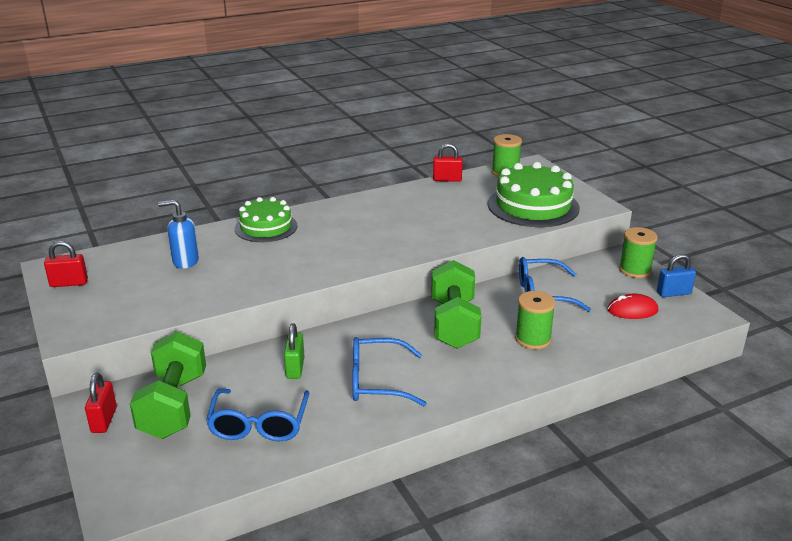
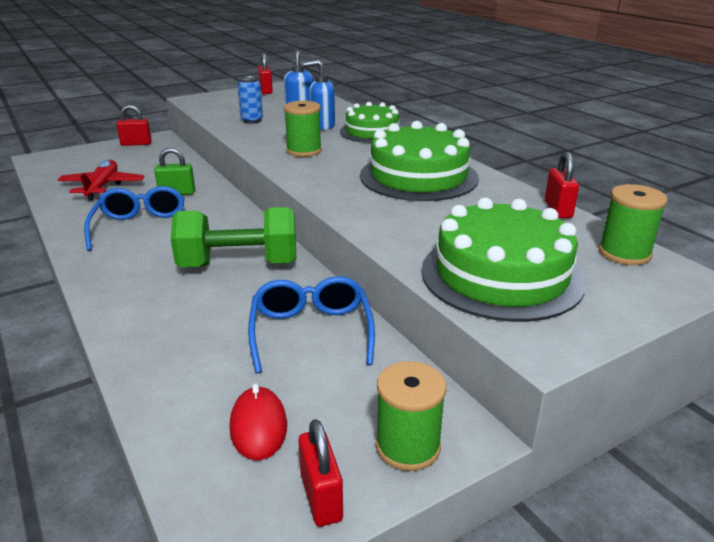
camera: 85 degrees right, 0 degrees up
green dumbbell [130,332,206,439] -> none
blue glasses [206,388,309,441] -> red plane [58,160,145,201]
green spool [515,291,556,349] -> green spool moved to [284,101,322,157]
blue padlock [657,254,696,297] -> red padlock [298,419,343,526]
none -> blue can [238,76,263,124]
none -> blue soap dispenser [303,60,335,130]
none -> green cake [360,121,479,201]

